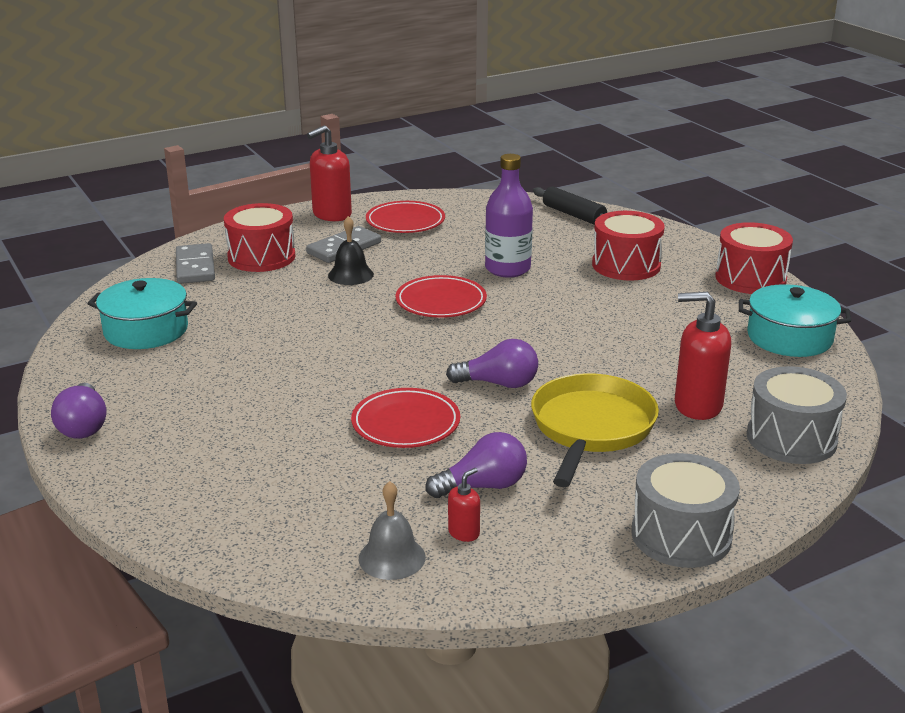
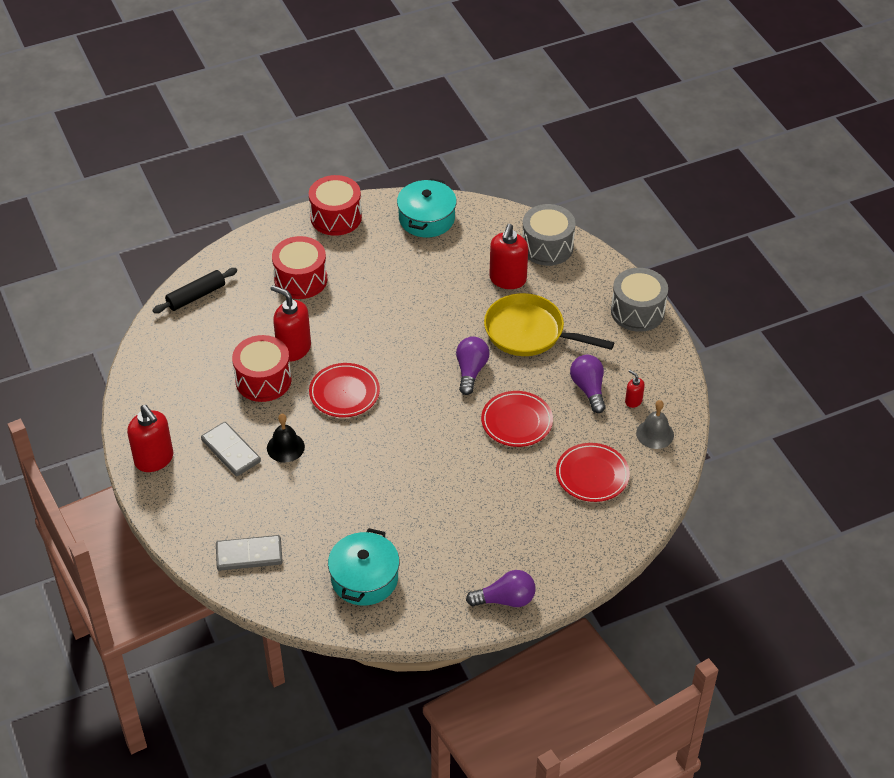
camera: 85 degrees left, 20 degrees up
red drum [224,203,295,272] -> red drum moved to [232,335,291,402]
red plate [366,201,445,233] -> red plate moved to [556,443,630,502]
purple bottle [485,154,533,277] -> red soap dispenser [270,285,311,362]

